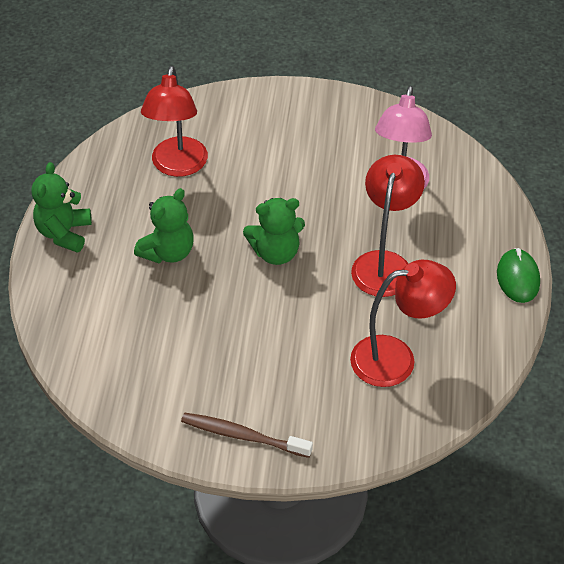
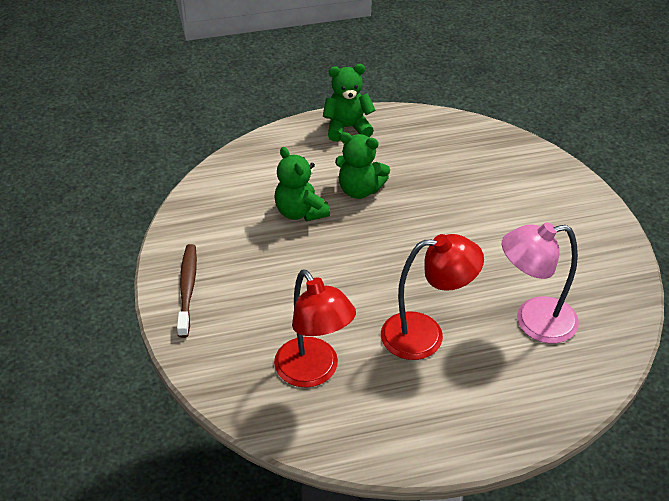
camera: 70 degrees right, 5 degrees down
red lamp [141,66,208,177] -> none
green teddy bear [243,198,305,265] -> green teddy bear moved to [274,147,330,222]
green mouse [497,248,540,303] -> none

